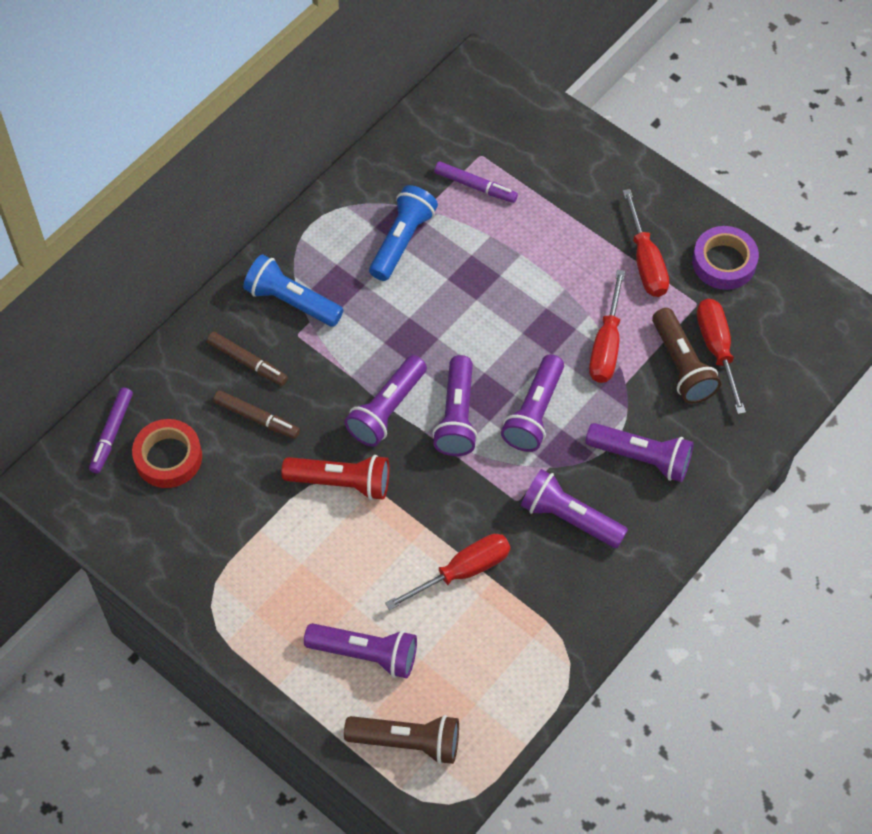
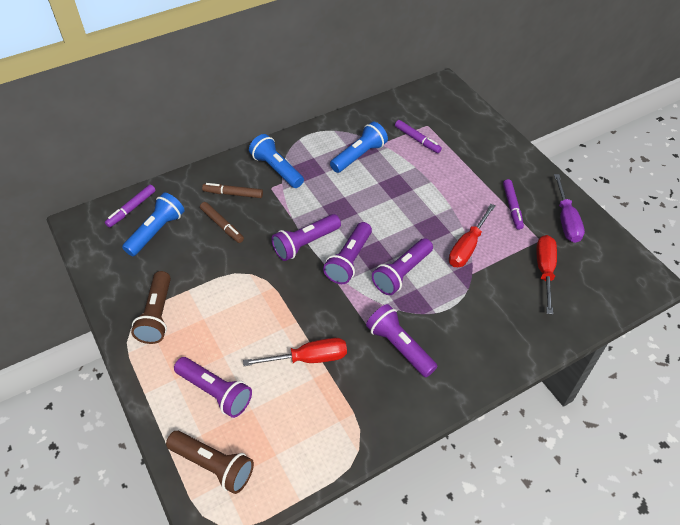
camera: 20 degrees right, 10 degrees down
red tape [132,419,202,488] -> blue flashlight [122,193,185,256]
brown marker [207,332,288,386] -> brown marker turned 135 degrees clockwise [202,183,263,198]
red flashlight [282,455,390,500] -> none
purple flashlight [586,423,694,482] -> none
red screwdriver [623,189,669,297] -> purple marker [503,179,524,230]
brown flashlight [652,308,721,404] -> brown flashlight moved to [131,271,171,344]
purple tape [692,226,759,290] -> purple screwdriver [554,174,585,243]

